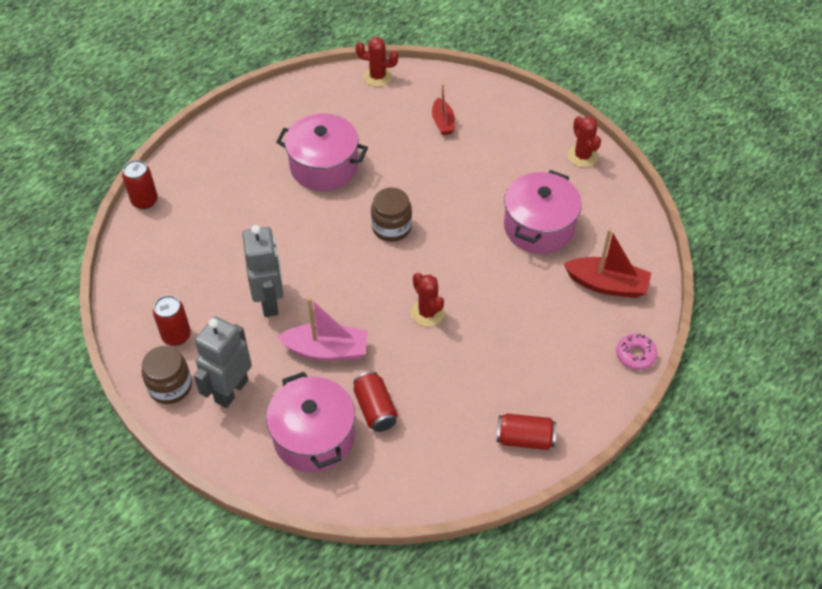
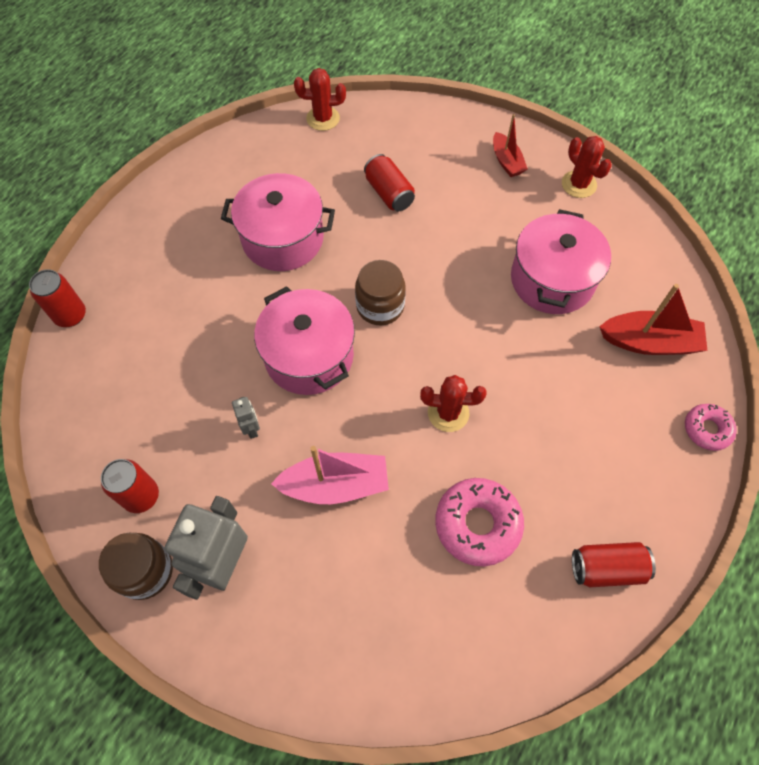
camera: 10 degrees left, 10 degrees up
grey robot [242,225,283,317] -> grey robot [232,397,260,439], size x0.45
pink pot [266,372,355,472] -> pink pot moved to [254,286,355,395]
red can [353,371,398,432] -> red can moved to [364,154,415,211]
red cactus [411,273,445,327] -> red cactus turned 45 degrees counterclockwise [420,375,487,432]
red boat [432,84,455,135] -> red boat moved to [493,114,528,177]
none -> pink donut [435,478,524,566]

